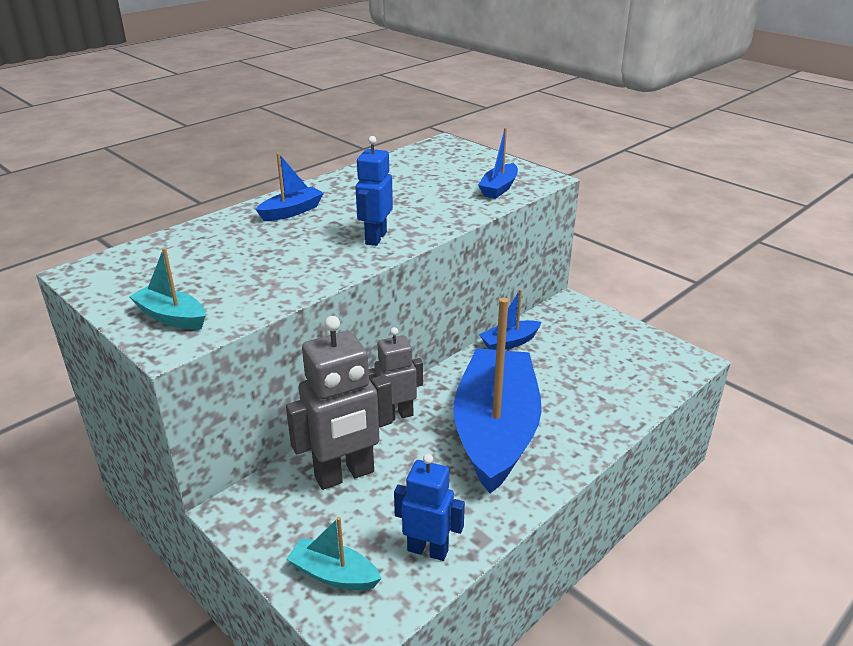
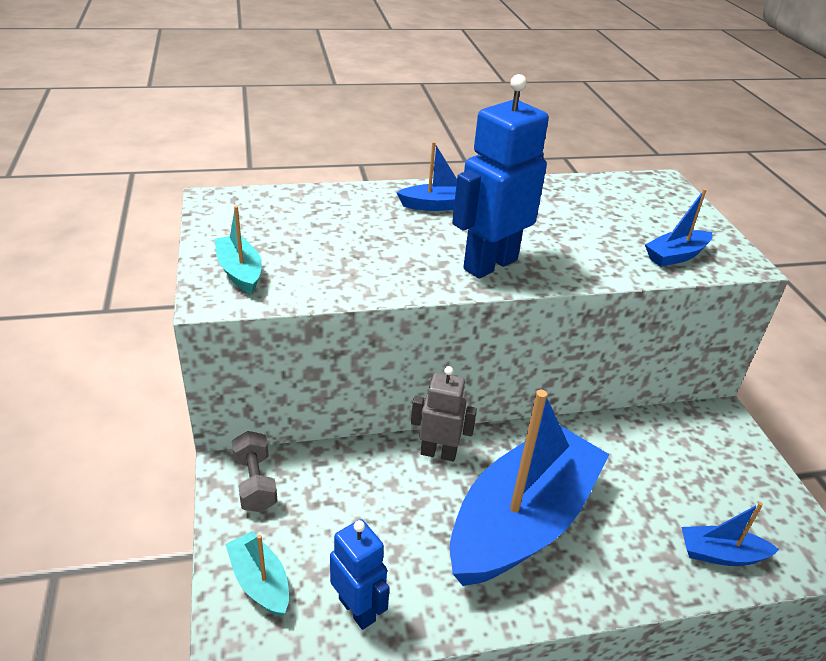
camera: 30 degrees right, 5 degrees up
grey robot [286,316,393,490] -> none
blue robot [355,136,393,246] -> blue robot [452,74,549,278], size x1.62
blue boat [479,289,541,350] -> blue boat moved to [681,502,779,566]
none -> grey dumbbell [232,431,278,512]

